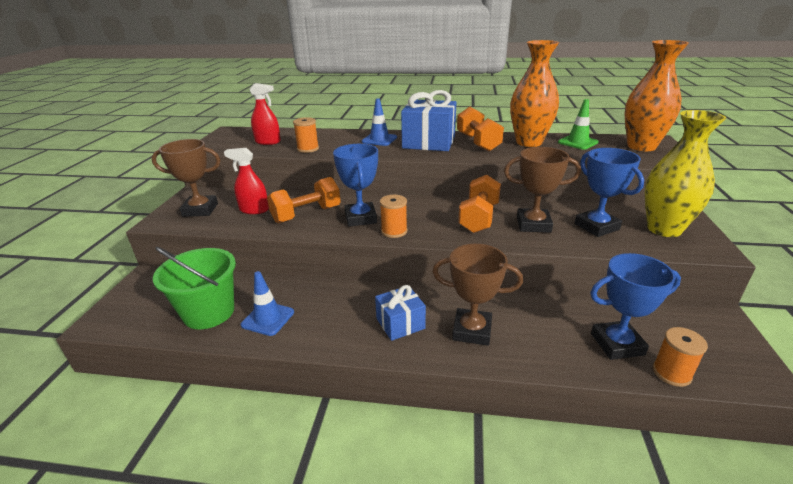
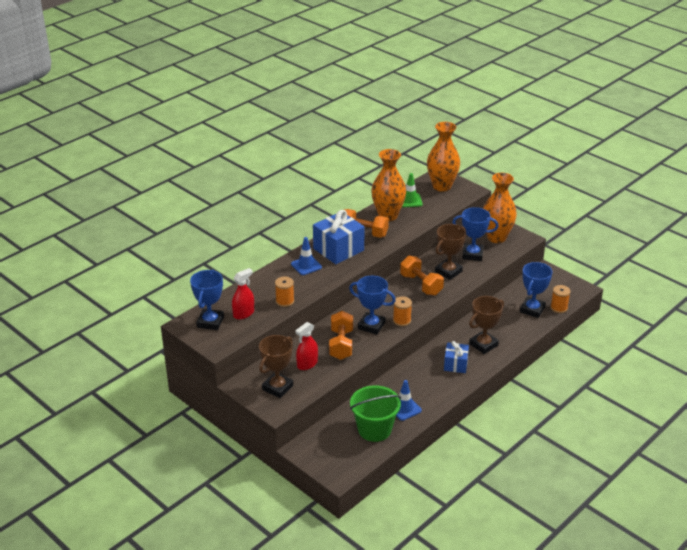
camera: 55 degrees left, 5 degrees up
yellow vase [645,110,726,237] -> orange vase [483,173,517,243]
none -> blue trophy [190,270,224,330]

